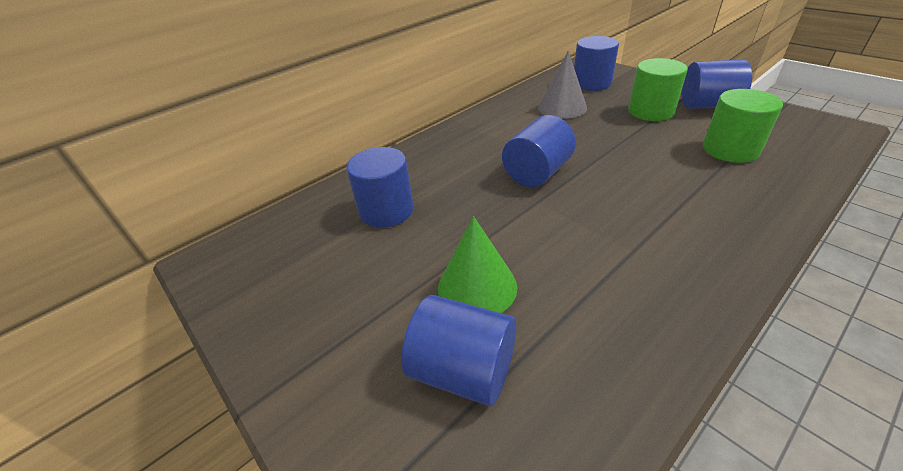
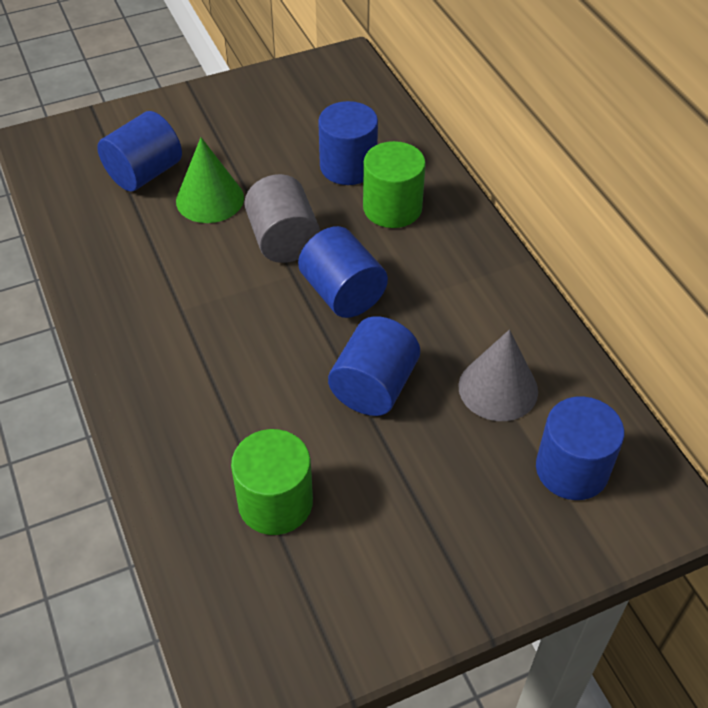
camera: 105 degrees right, 10 degrees up
green cylinder [628,58,688,121] -> green cylinder moved to [363,141,426,228]
blue cylinder [682,60,752,109] -> blue cylinder moved to [328,316,420,416]
none -> grey cylinder [244,174,320,263]

